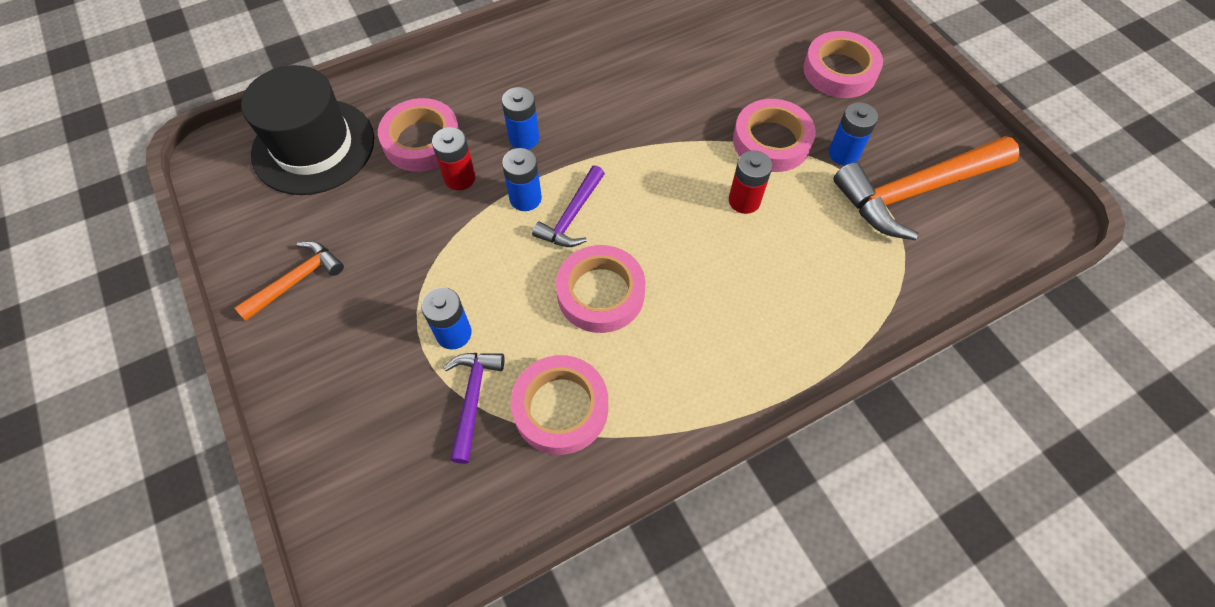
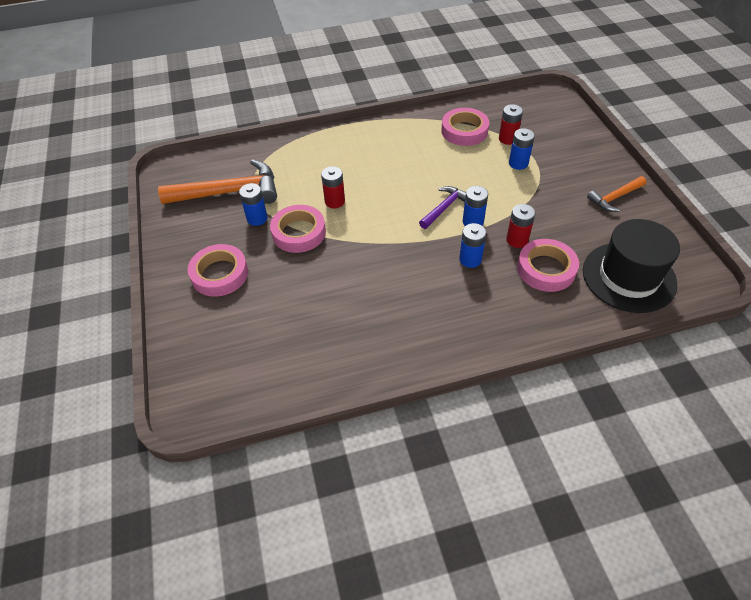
camera: 165 degrees left, 10 degrees down
purple hammer [444,353,505,464] -> red battery [499,104,523,145]
pink tape [556,245,645,333] -> none

